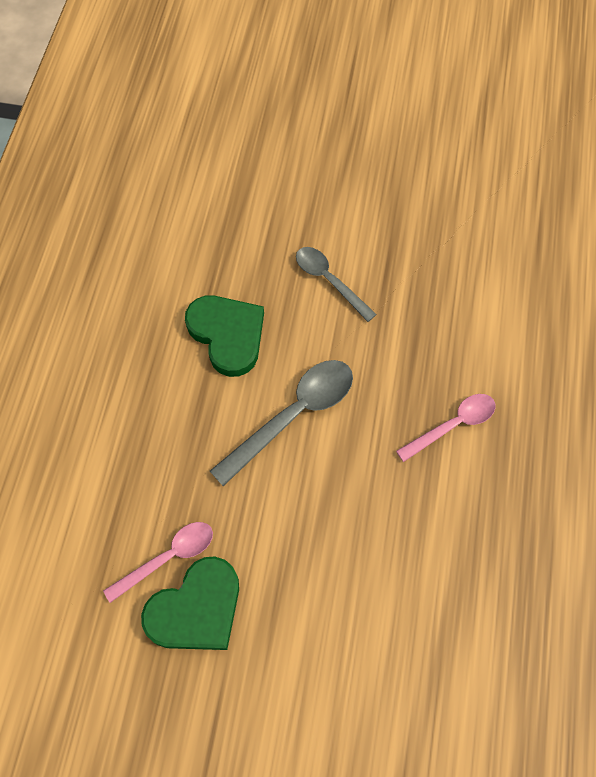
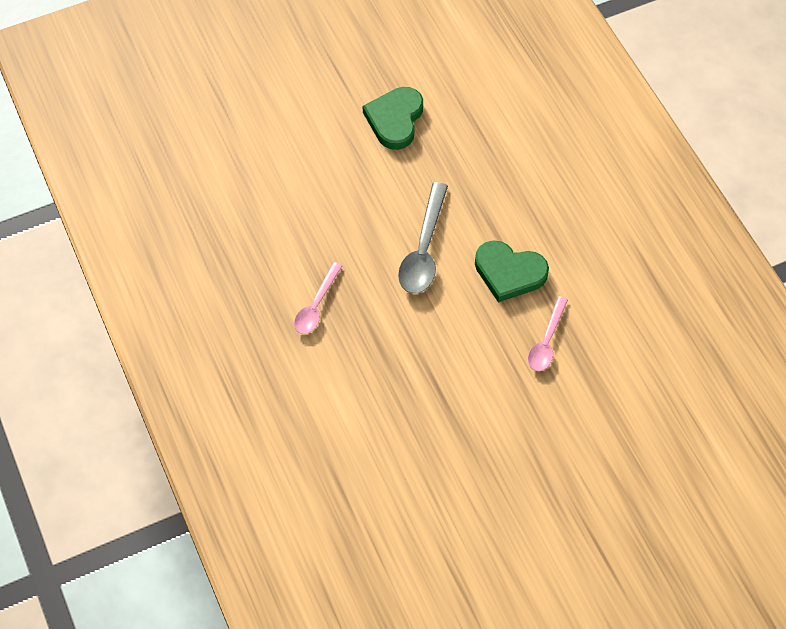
camera: 145 degrees right, 5 degrees down
pink spoon [103,522,213,603] -> pink spoon moved to [528,296,568,371]
grey spoon [296,247,377,322] -> none

